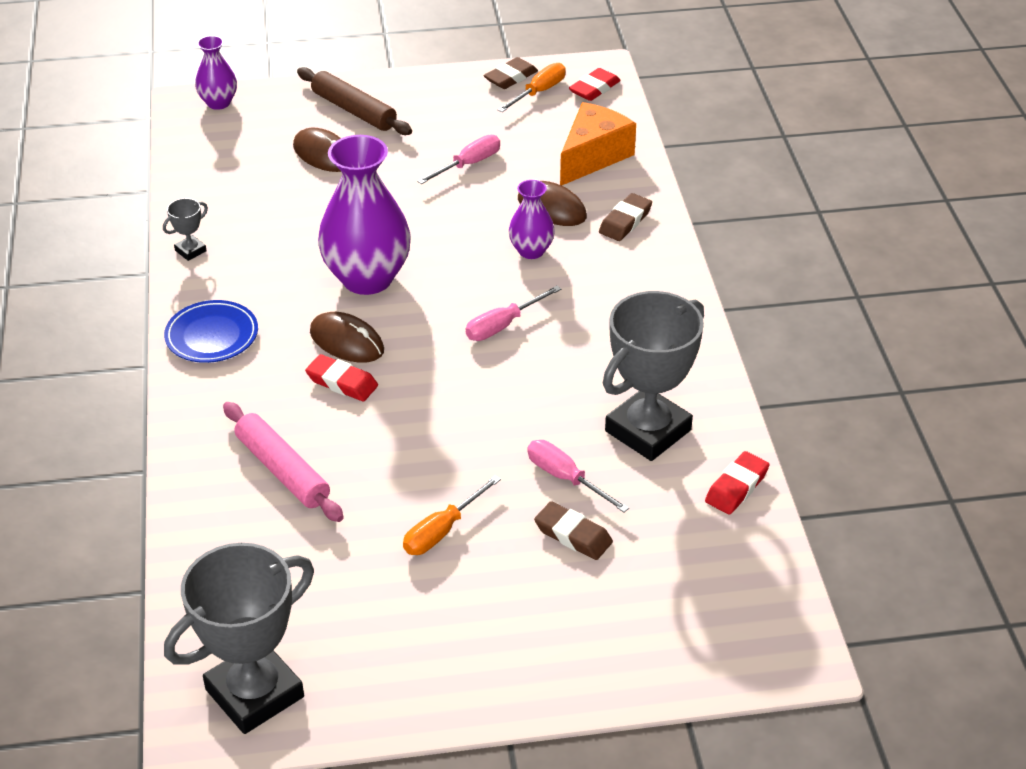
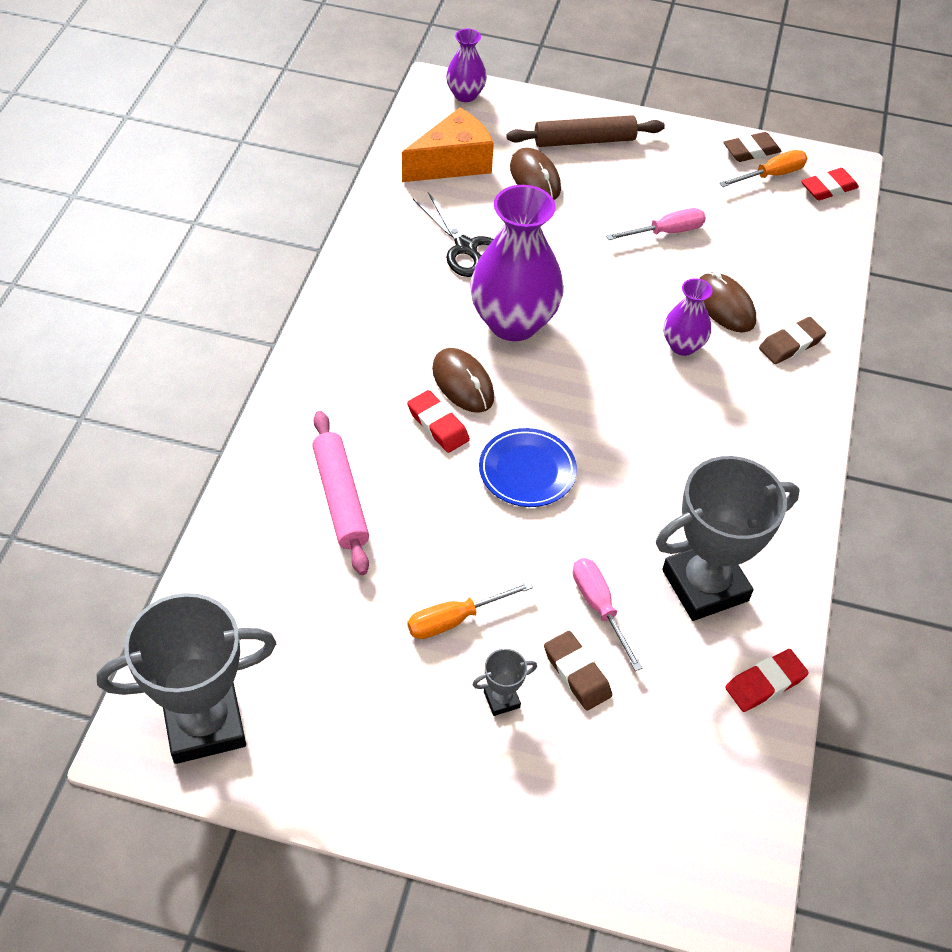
camera: 20 degrees right, 10 degrees up
grey trophy [163,198,208,261] -> grey trophy moved to [472,649,537,716]
blue plate [164,300,258,363] -> blue plate moved to [479,428,577,507]
brown rolling pin [297,67,412,135] -> brown rolling pin turned 75 degrees counterclockwise [506,115,665,147]
pink screwdriver [465,286,561,341] -> none
orange cheese [560,102,636,186] -> orange cheese moved to [402,108,494,182]
none -> black scissors [413,192,494,277]

